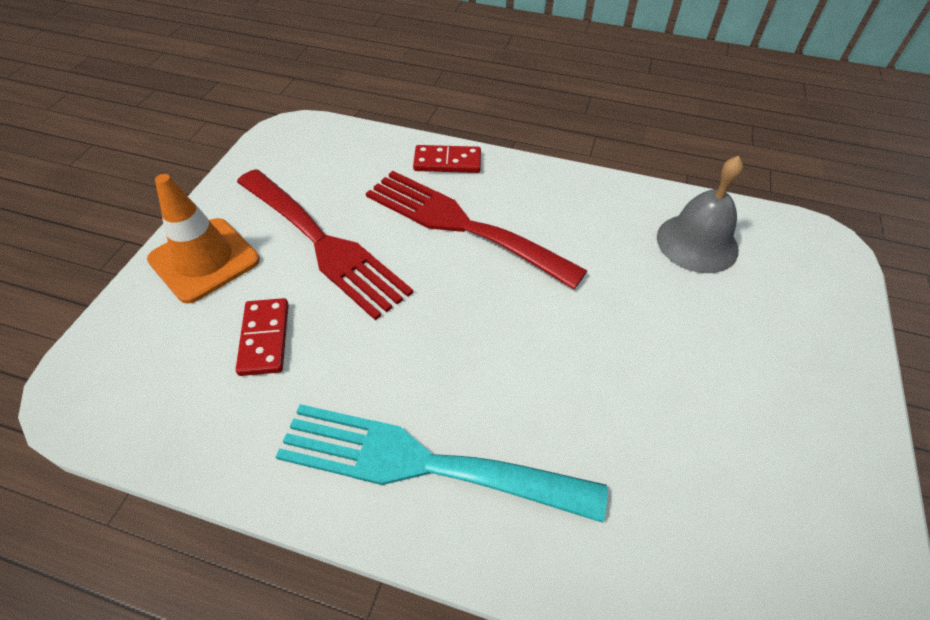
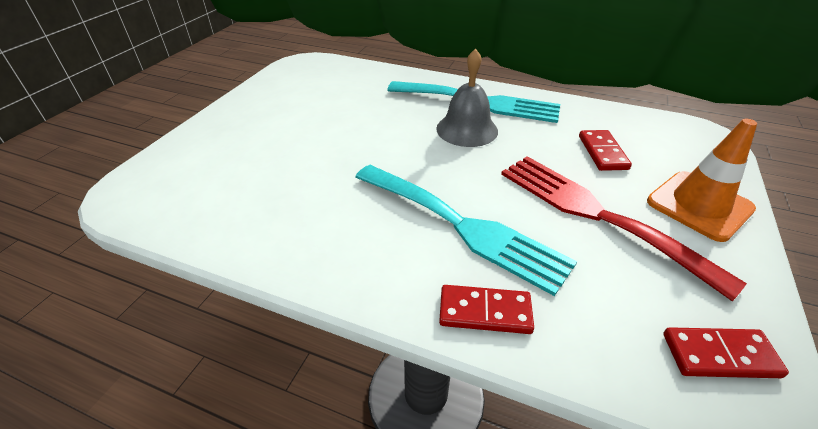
camera: 175 degrees left, 10 degrees down
red fork [366,171,588,289] -> turquoise fork [355,165,577,296]
grey bell [657,156,743,273] -> grey bell moved to [436,48,498,147]
none -> red domino [663,327,789,378]

